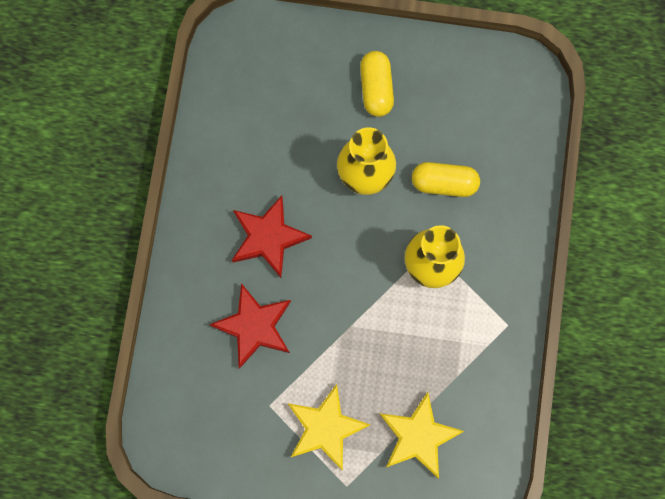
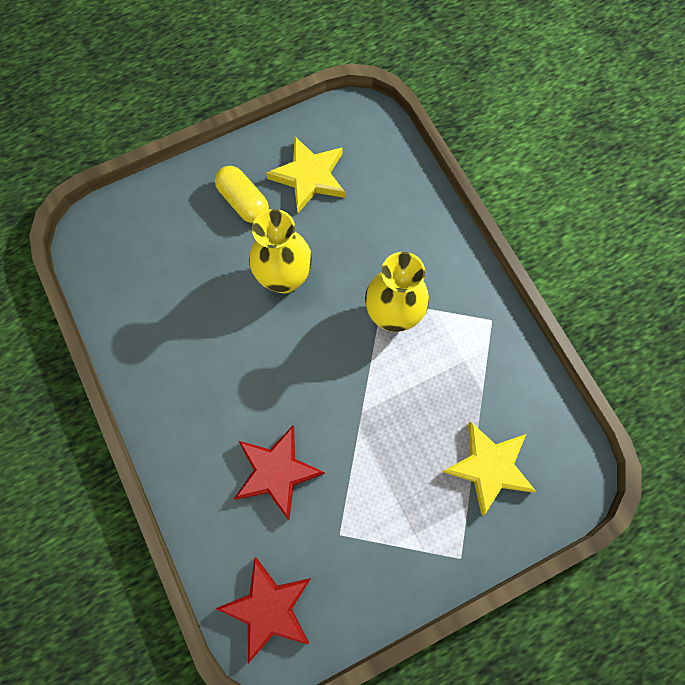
camera: 35 degrees left, 5 degrees down
red star [232,195,312,278] -> red star moved to [216,557,311,664]
yellow star [288,384,370,471] -> yellow star moved to [266,137,345,213]
yellow capsule [412,162,480,197] -> none

